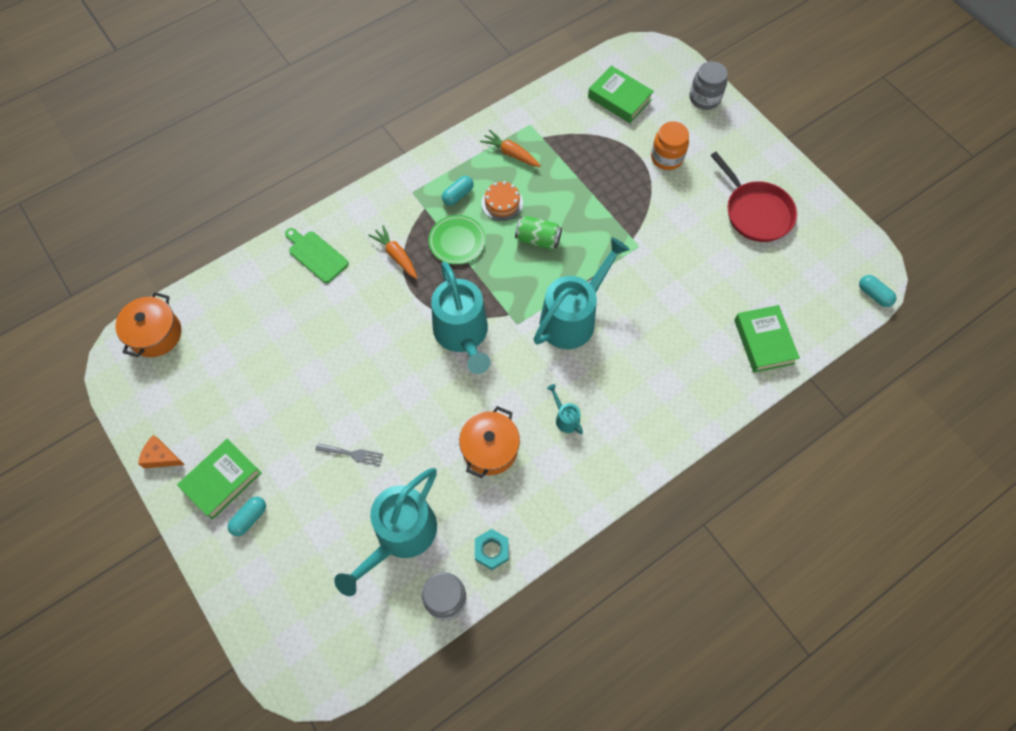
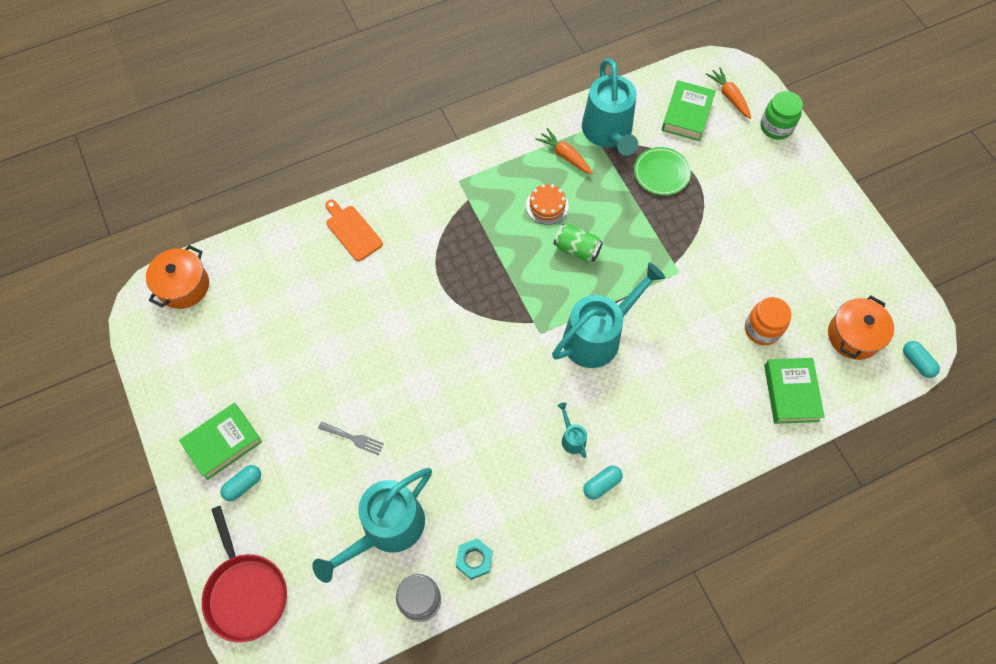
camera: 10 degrees right, 0 degrees up
orange cheese [138,435,185,468] -> none
green cutting board [285,228,349,283] -> orange cutting board [325,200,383,261]
orange carrot [368,225,417,279] -> orange carrot moved to [706,67,751,119]
green plate [428,215,486,265] -> green plate moved to [634,147,691,195]
turquoise watering can [431,262,491,374] -> turquoise watering can moved to [582,58,638,156]
turquoise capsule [442,176,473,205] -> turquoise capsule moved to [583,465,623,500]
orange pot [459,406,520,478] -> orange pot moved to [828,295,894,360]
green book [588,66,654,123] -> green book turned 60 degrees clockwise [662,80,716,141]
orange jar [651,121,689,170] -> orange jar moved to [745,297,792,345]
grey jar [689,61,728,110] -> green jar [761,91,803,140]
red pan [710,152,797,242] -> red pan moved to [202,506,287,642]

